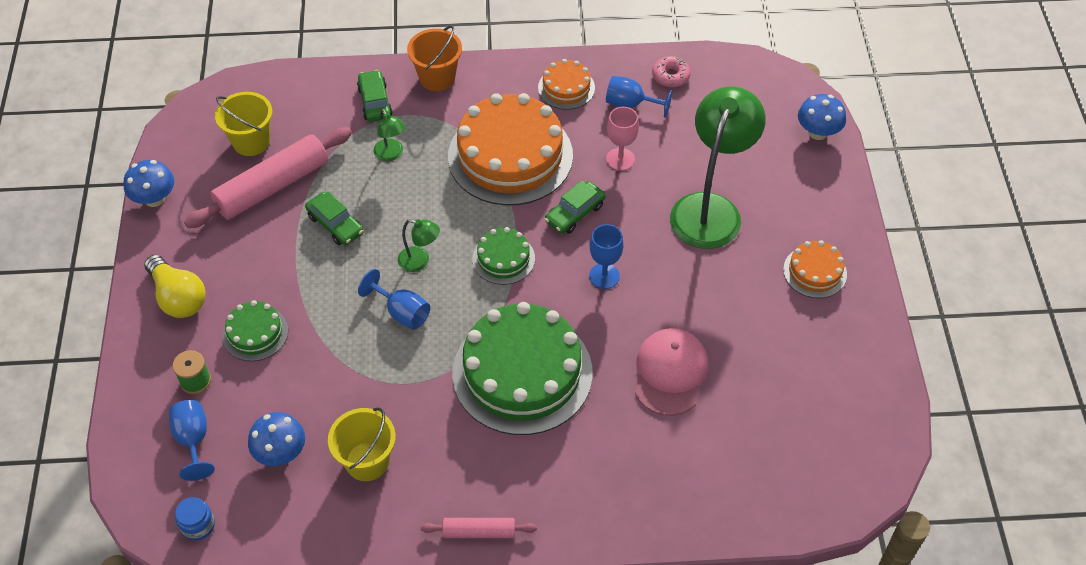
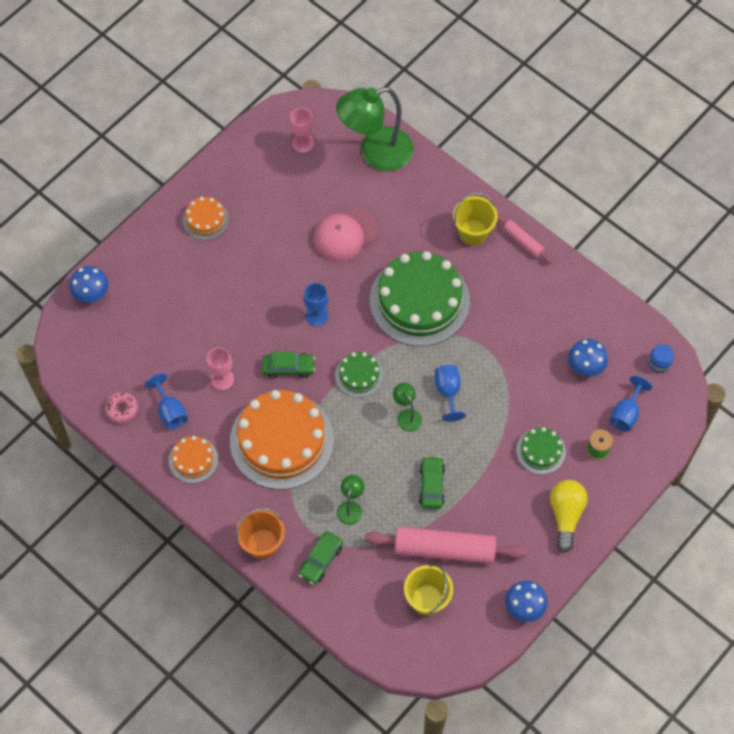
camera: 135 degrees left, 10 degrees up
yellow bucket [328,407,396,481] -> yellow bucket moved to [453,192,498,246]
green lamp [670,86,766,249] -> green lamp moved to [336,87,414,171]
none -> pink goblet [290,108,314,153]

